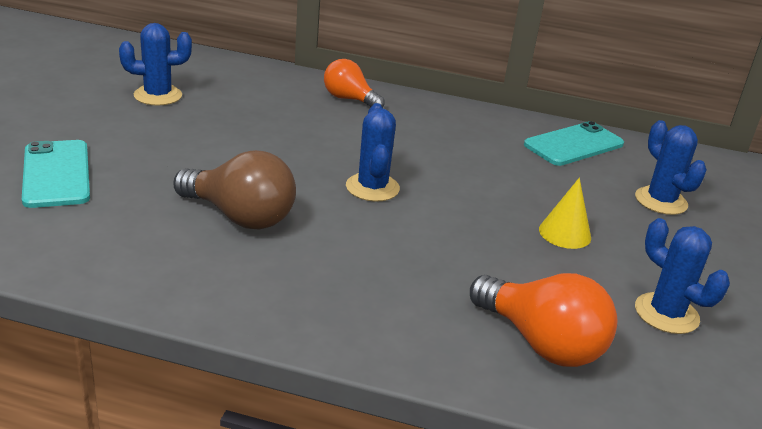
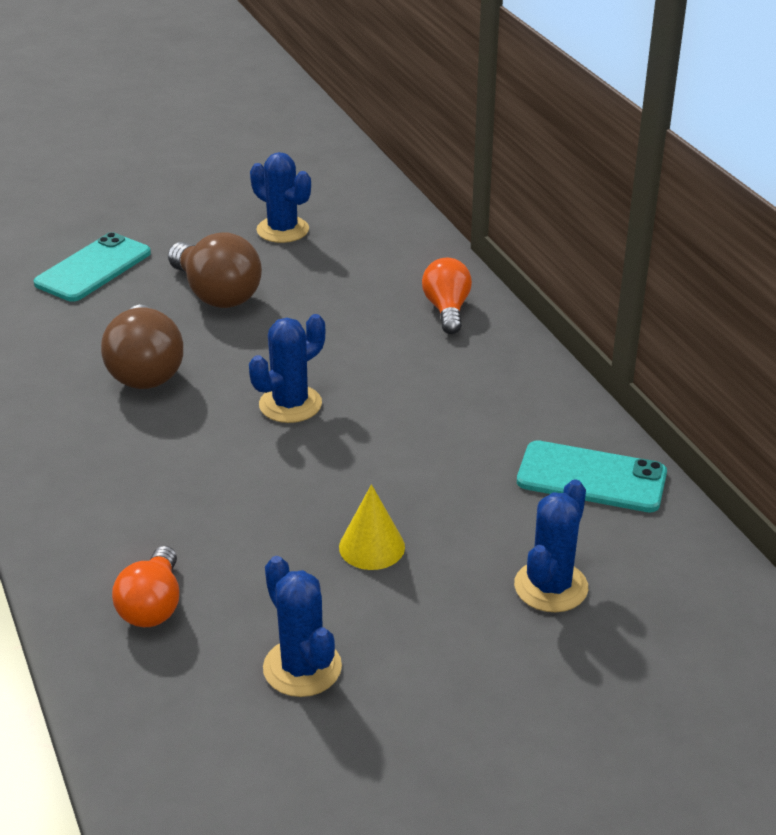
camera: 55 degrees right, 5 degrees up
orange light bulb [470,273,617,367] -> orange light bulb [112,546,179,627], size x0.66
blue cactus [635,218,730,334] -> blue cactus turned 45 degrees counterclockwise [263,556,342,697]
none -> brown light bulb [168,232,262,308]

